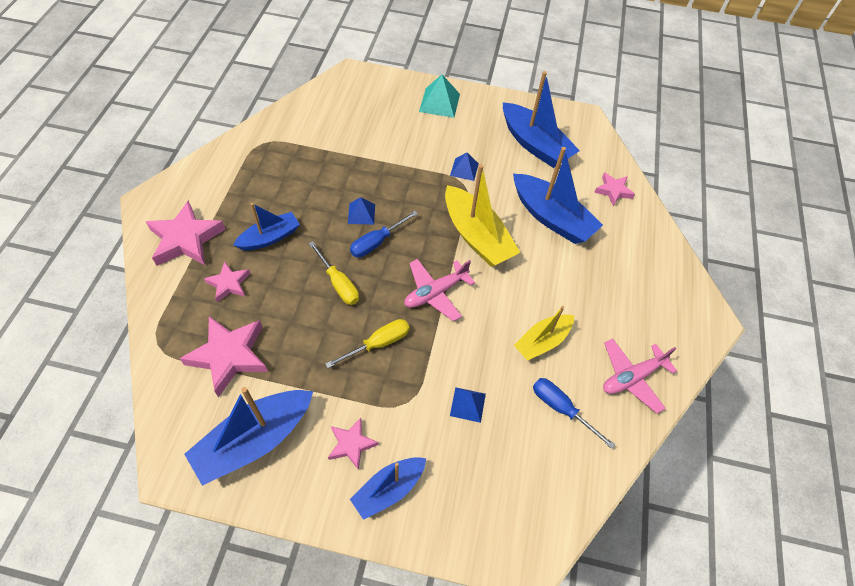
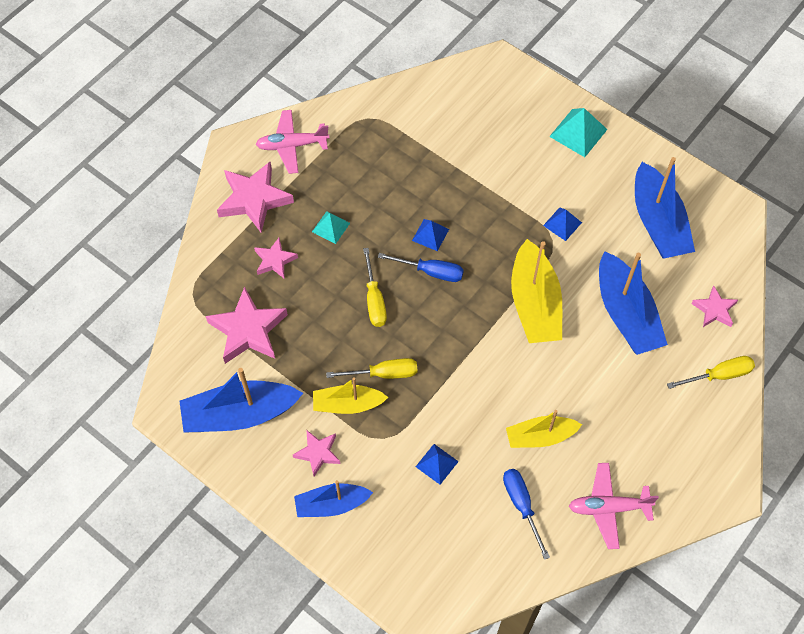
camera: 30 degrees right, 5 degrees up
blue boat [233,203,300,250] -> turquoise pyramid [312,211,350,244]
blue screwdriver [350,211,418,258] -> blue screwdriver turned 150 degrees counterclockwise [378,253,464,282]
pink plane [404,259,475,322] -> pink plane moved to [256,110,329,174]
none -> yellow boat [313,377,388,414]
none -> yellow screwdriver [667,356,755,389]

